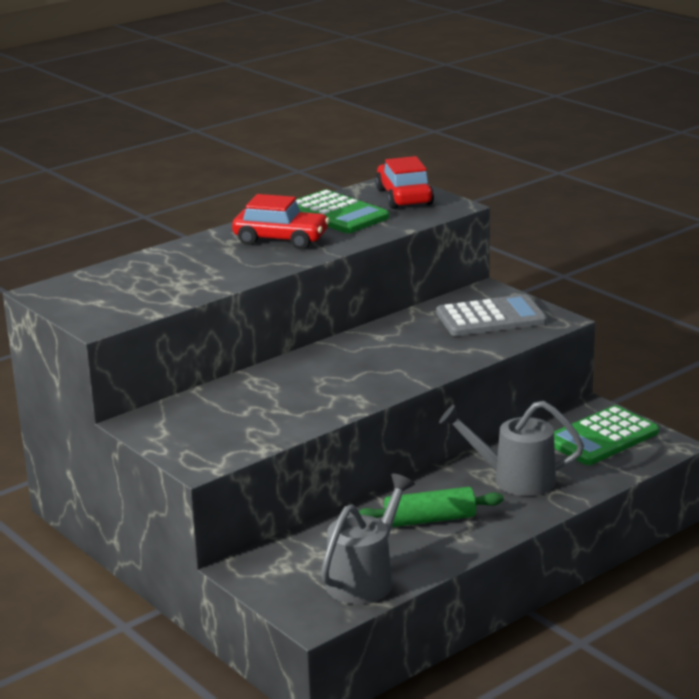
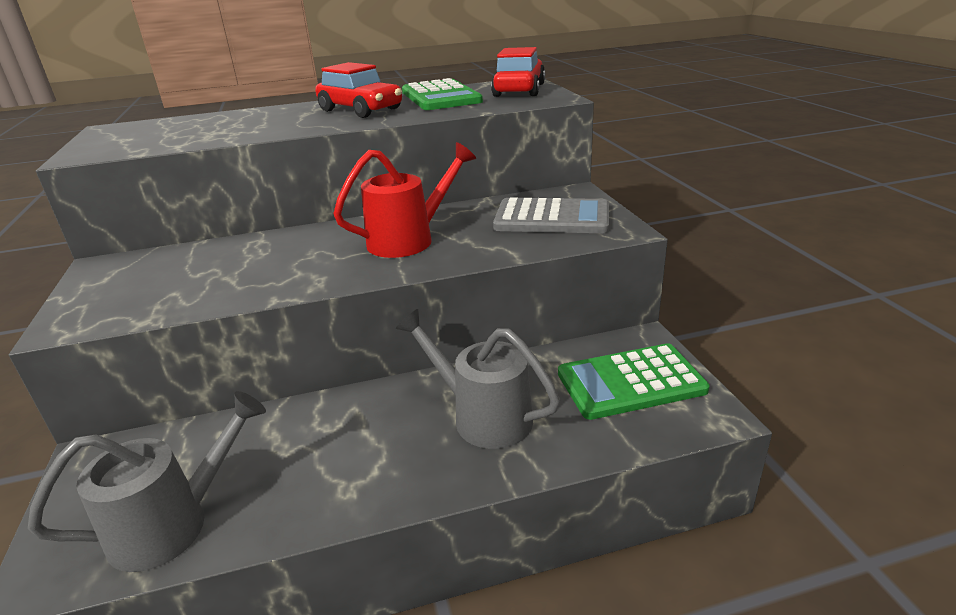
camera: 25 degrees right, 5 degrees up
green rolling pin [359,487,504,527] -> none
none -> red watering can [333,142,476,258]

